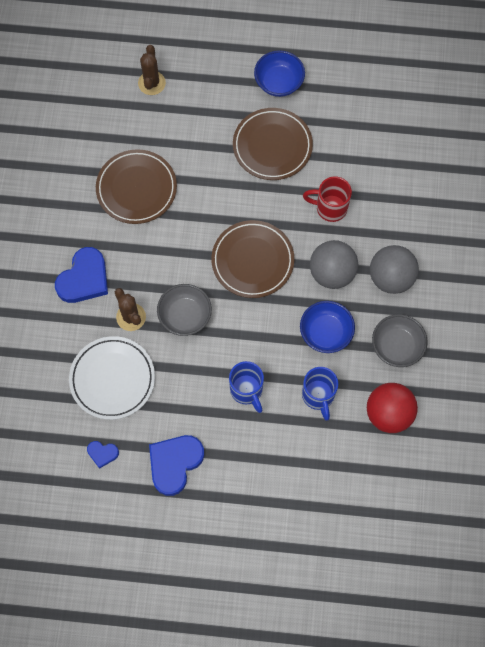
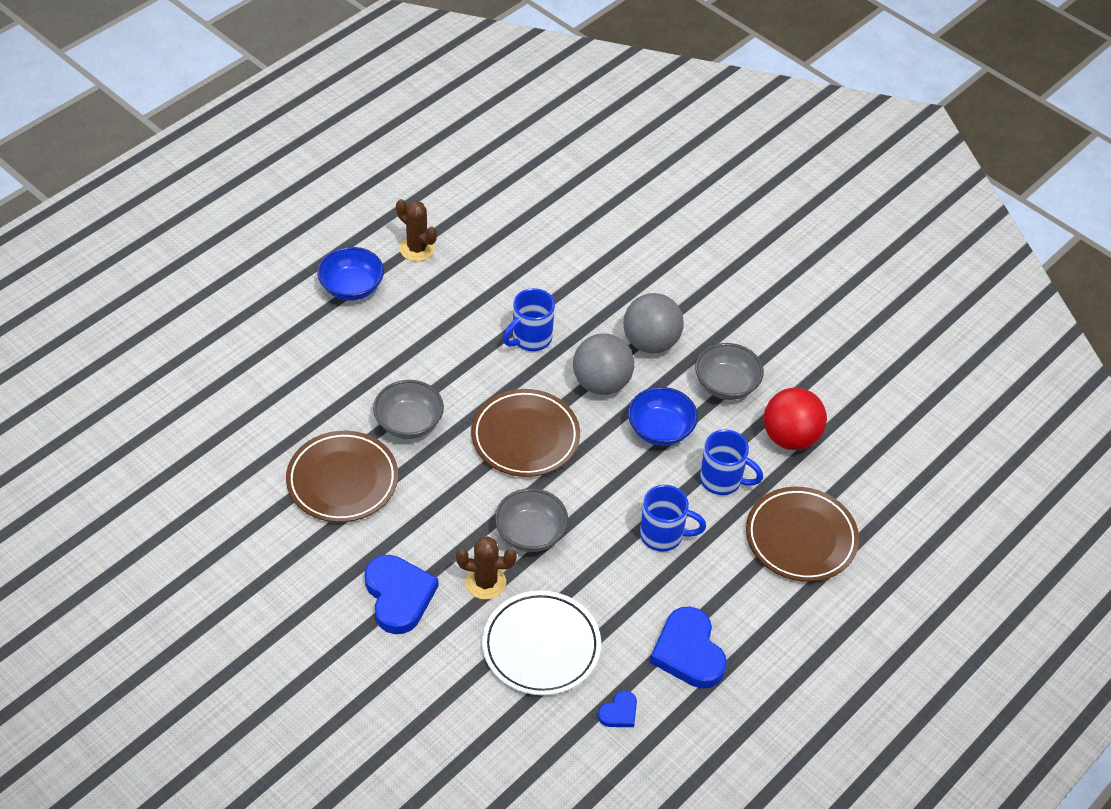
camera: 55 degrees left, 20 degrees down
brown cactus [138,45,166,95] -> brown cactus moved to [396,199,437,262]
brown plate [233,108,313,180] -> brown plate moved to [746,487,859,582]
red mug [303,176,352,222] -> blue mug [503,288,555,351]
none -> grey bowl [373,380,444,439]

